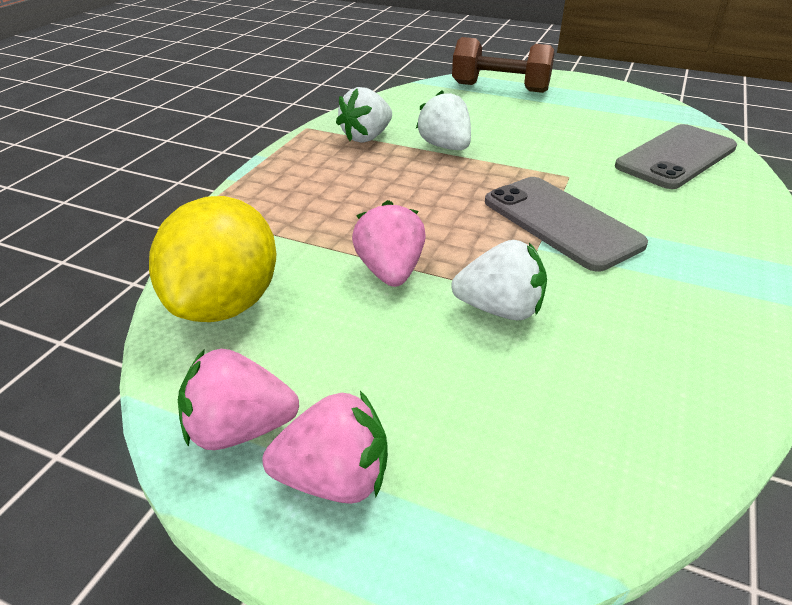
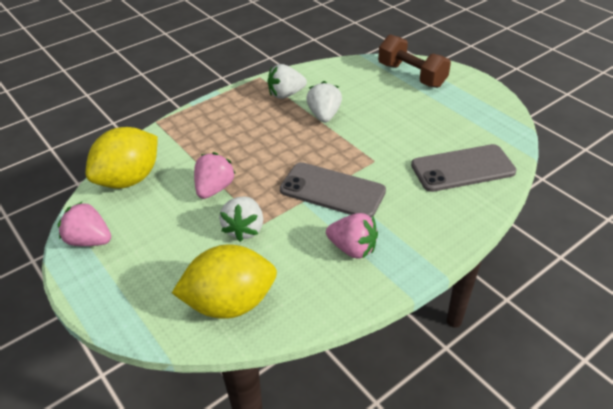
camera: 30 degrees right, 5 degrees up
pink strawberry [262,391,388,504] -> pink strawberry moved to [326,213,378,259]
white strawberry [452,240,547,320] -> white strawberry turned 60 degrees clockwise [219,196,263,242]
grey phone [485,177,648,272] -> grey phone turned 60 degrees counterclockwise [280,162,386,218]
none -> yellow lemon [172,245,277,319]

